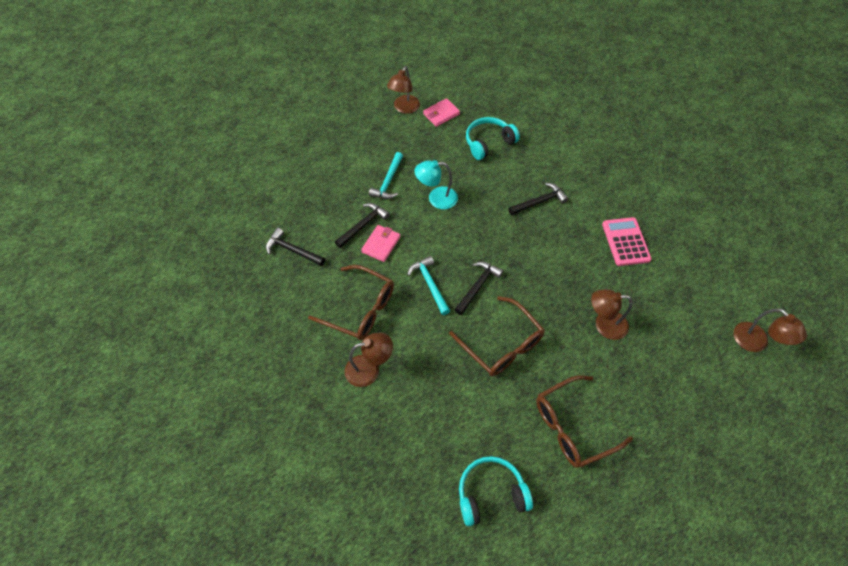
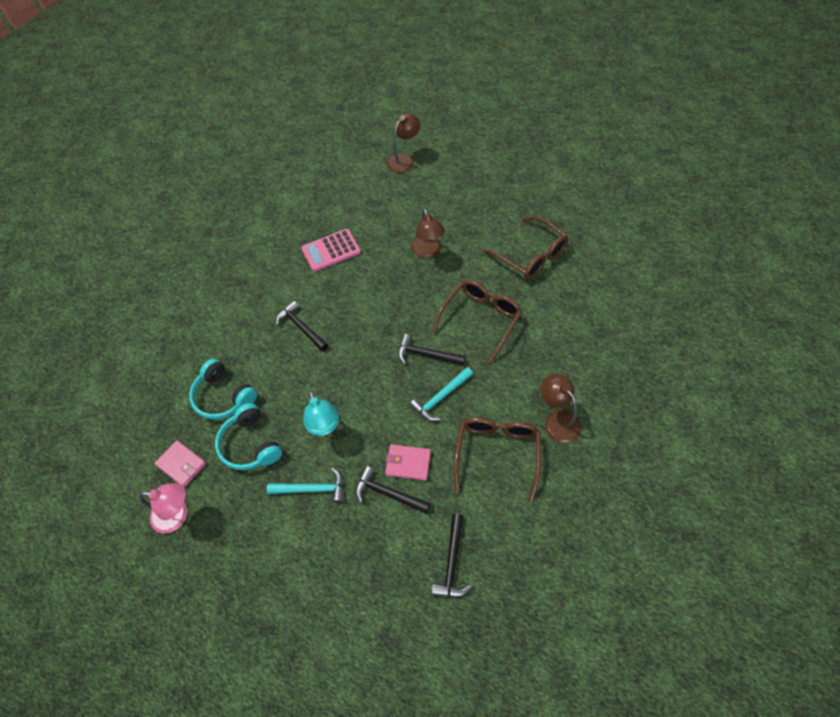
camera: 105 degrees left, 0 degrees up
brown lamp [387,66,420,114] -> pink lamp [139,483,187,533]
turquoise headphones [459,456,533,526] -> turquoise headphones moved to [215,403,282,470]

